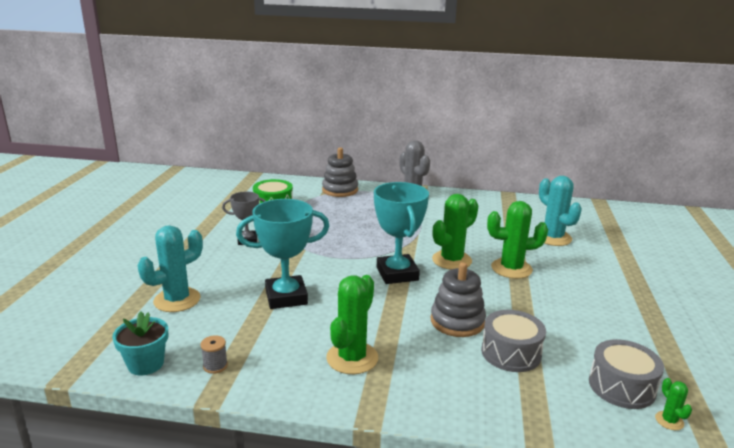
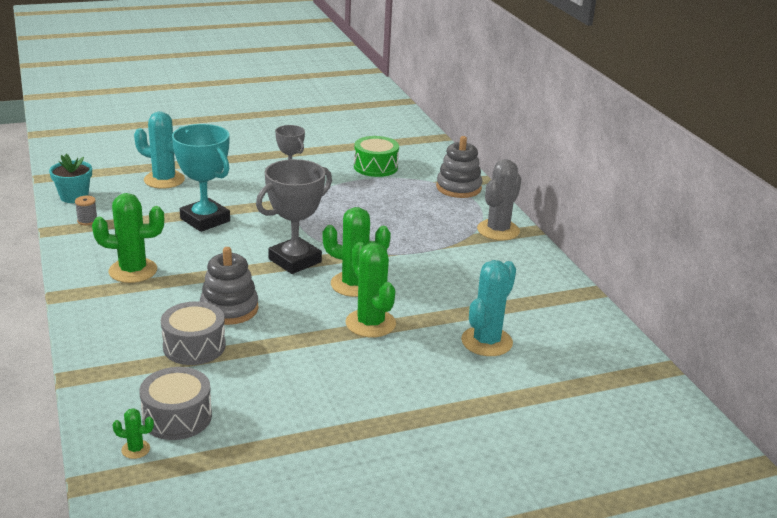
camera: 60 degrees right, 5 degrees up
turquoise trophy [374,182,429,284] -> grey trophy [256,159,332,274]
green cactus [655,378,692,430] -> green cactus turned 45 degrees clockwise [113,408,154,459]

